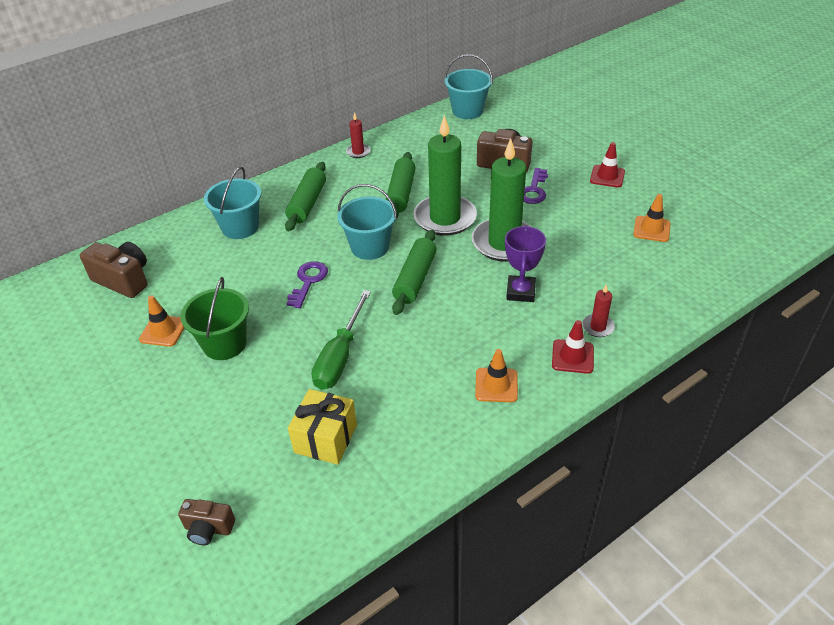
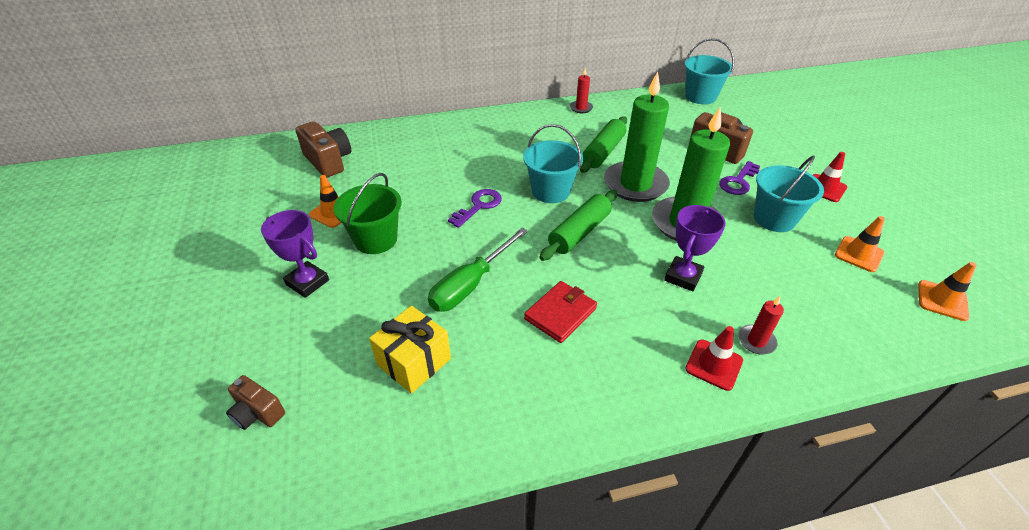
camera: 20 degrees right, 0 degrees up
turquoise bucket [204,167,261,239] -> turquoise bucket moved to [754,155,824,232]
green rolling pin [285,162,326,231] -> none
orange traffic cone [475,349,518,402] -> orange traffic cone moved to [918,262,977,321]
none -> purple trophy [261,210,329,298]
none -> red wallet [524,281,597,343]

